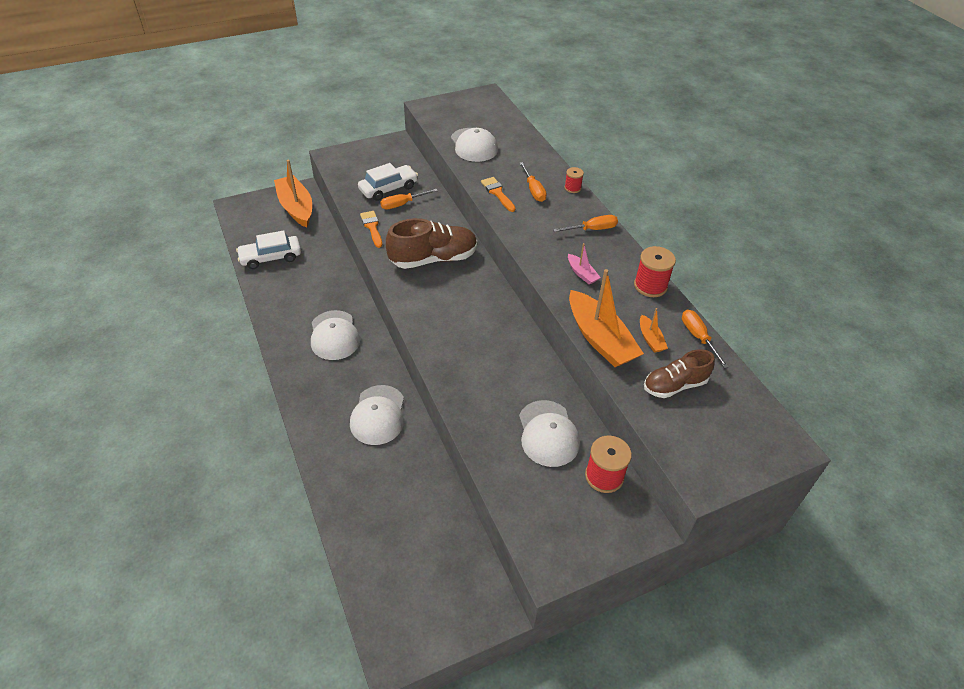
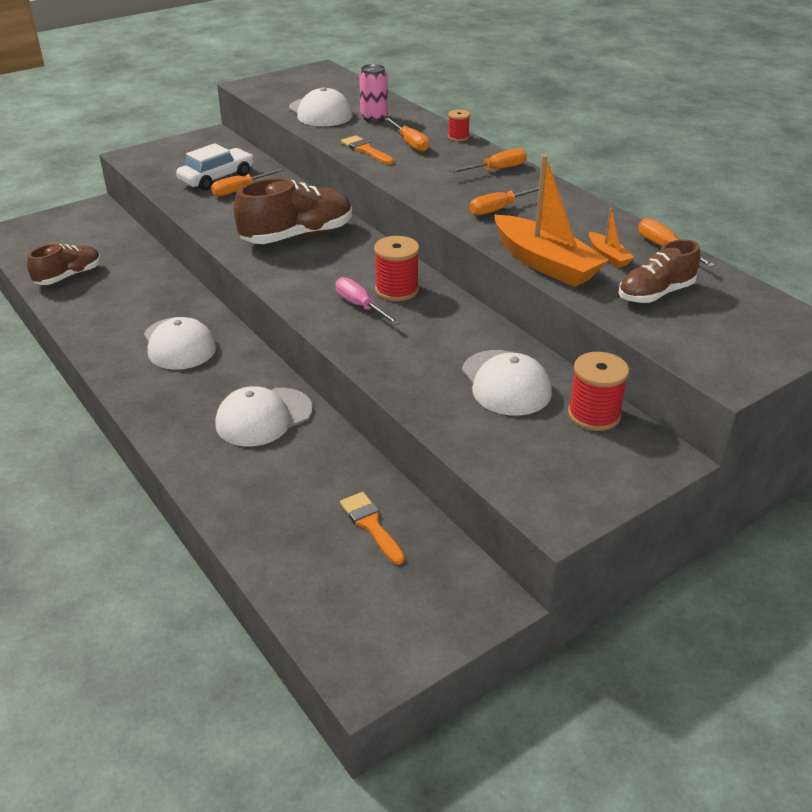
camera: 10 degrees left, 10 degrees down
white car [236,230,301,269] -> brown shoe [27,244,101,285]
orange boat [274,160,312,228] -> none
white cap [350,385,404,445] -> white cap turned 60 degrees clockwise [215,386,313,446]
orange brush [360,211,382,248] -> orange brush moved to [340,492,405,565]
pink boat [568,243,601,285] -> orange screwdriver [470,187,539,215]
red spool [634,246,676,297] -> red spool moved to [374,236,419,301]
none -> pink screwdriver [335,277,400,325]
none -> pink can [359,64,388,122]

